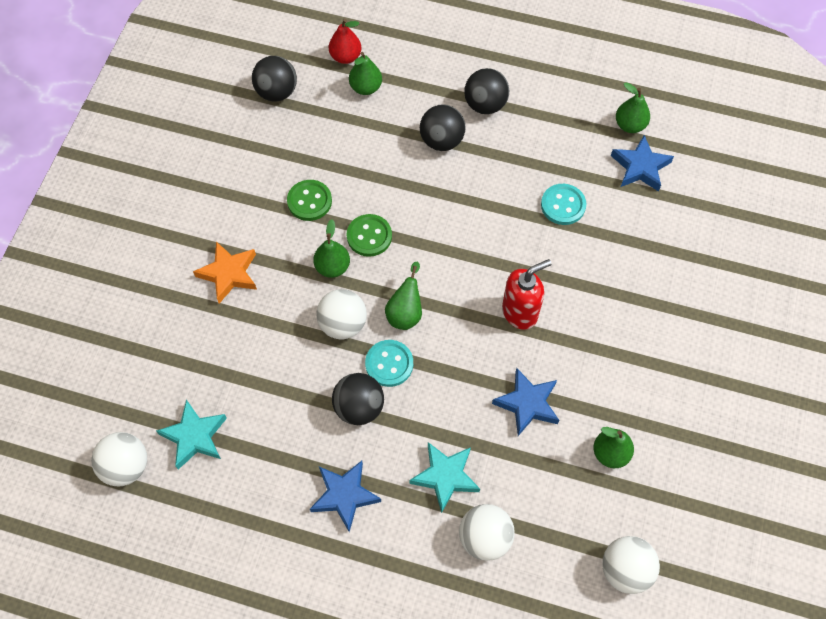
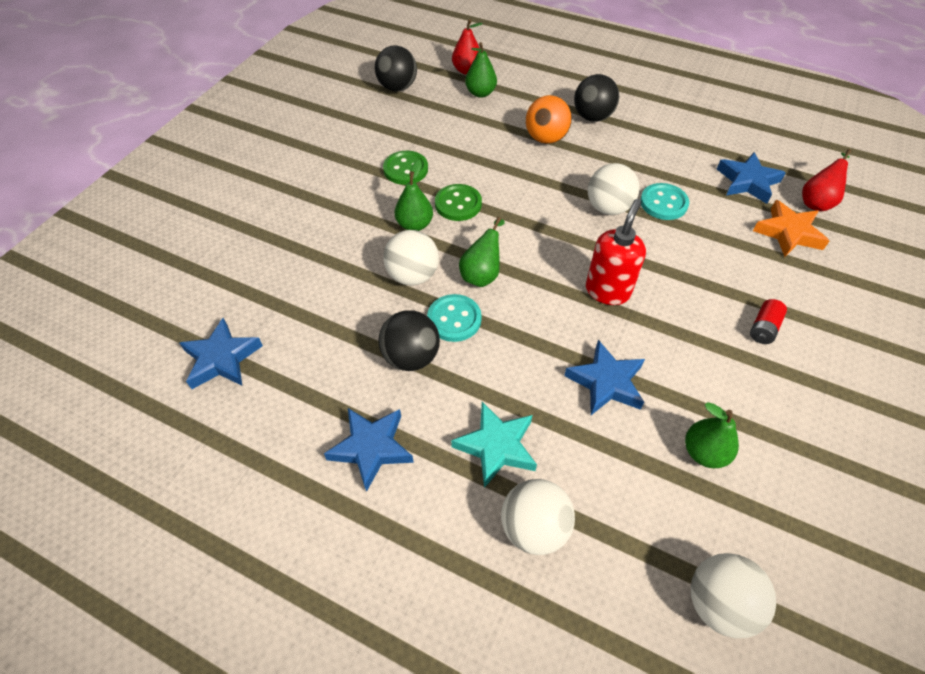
camera: 10 degrees right, 10 degrees down
white ball [91,432,147,486] -> white ball moved to [588,163,640,215]
turquoise star [156,399,227,470] -> blue star [179,318,263,389]
orange star [193,241,257,303] -> orange star moved to [753,200,829,257]
black ball [420,104,466,151] -> orange ball [526,95,572,144]
red soap dispenser [502,259,552,330] -> red soap dispenser turned 45 degrees counterclockwise [586,199,646,305]
green pear [616,82,650,133] -> none
none -> red battery [750,299,787,344]
none -> red pear [802,149,851,212]

